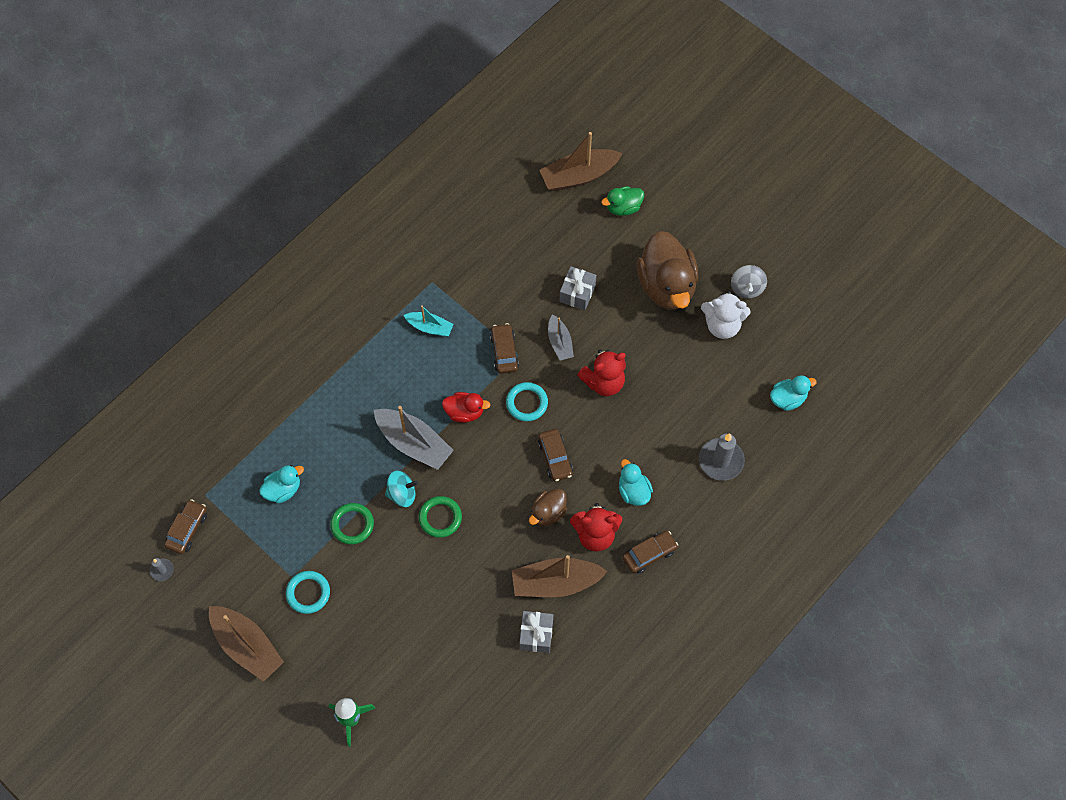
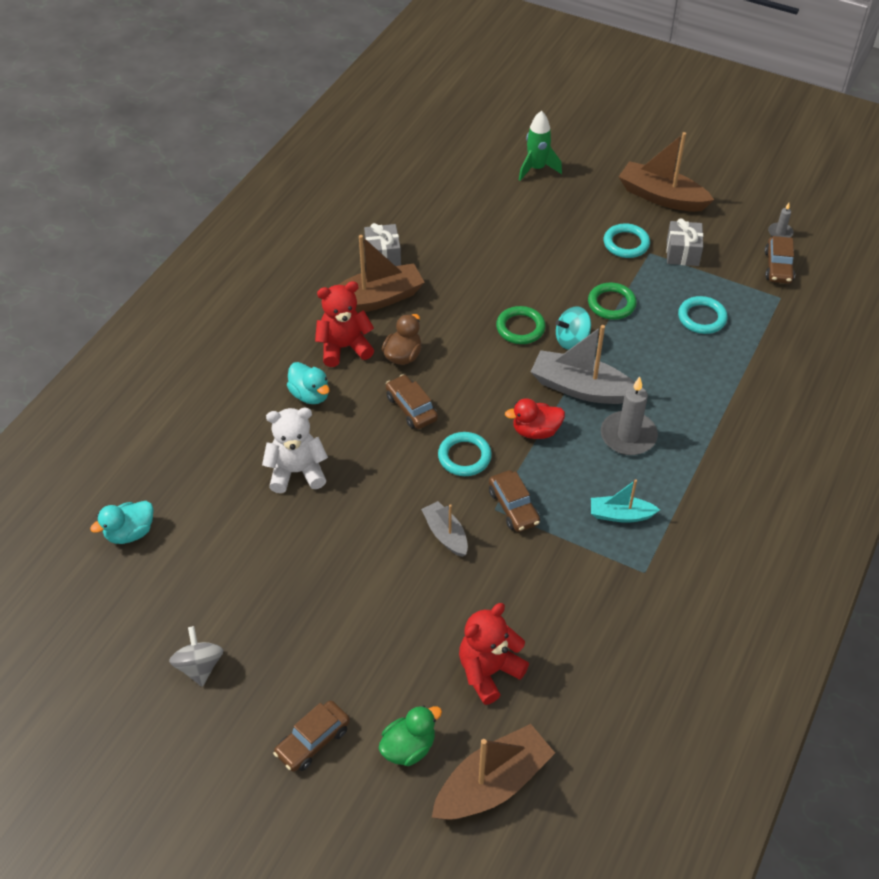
camera: 165 degrees right, 15 degrees down
turquoise duck [259,465,304,503] -> turquoise ring [678,296,728,334]
grey gift [560,266,596,310] -> grey gift moved to [666,218,703,266]
red teddy bear [577,350,626,396] -> red teddy bear moved to [459,603,529,705]
brown car [622,531,678,574] -> brown car moved to [273,701,350,772]
brown duck [636,231,698,310] -> none
grey candle [699,433,745,481] -> grey candle moved to [601,377,658,455]
white teddy bear [701,291,751,339] -> white teddy bear moved to [262,408,328,493]

